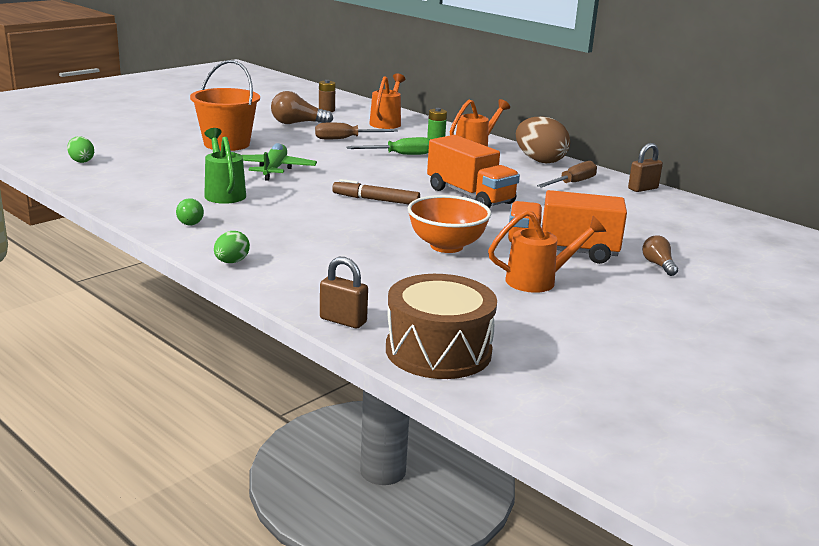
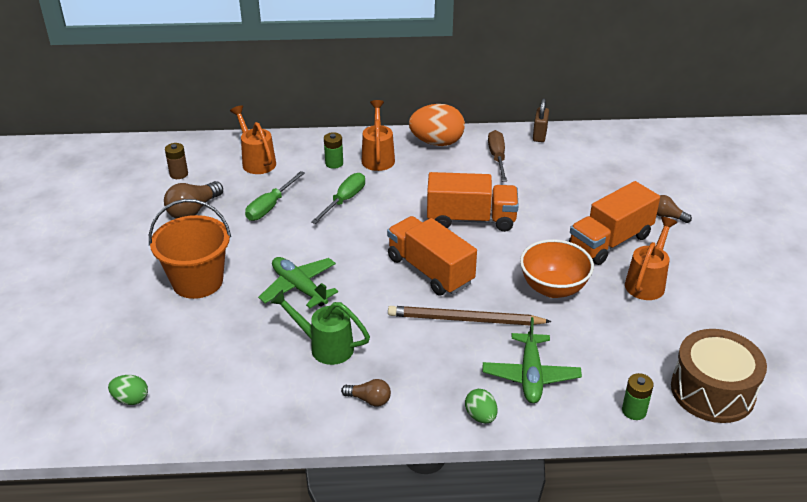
camera: 45 degrees left, 15 degrees up
green light bulb [176,198,204,225] -> brown light bulb [341,379,391,407]
brown screwdriver [315,123,398,139] -> green screwdriver [245,171,305,221]
brown padlock [320,257,368,328] -> green battery [622,373,654,420]
brown marker [332,179,420,204] -> orange truck [387,216,477,295]
brown egg [516,117,570,163] -> orange egg [409,104,465,146]
none -> brown pencil [388,306,552,325]
none -> green plane [483,317,582,403]

